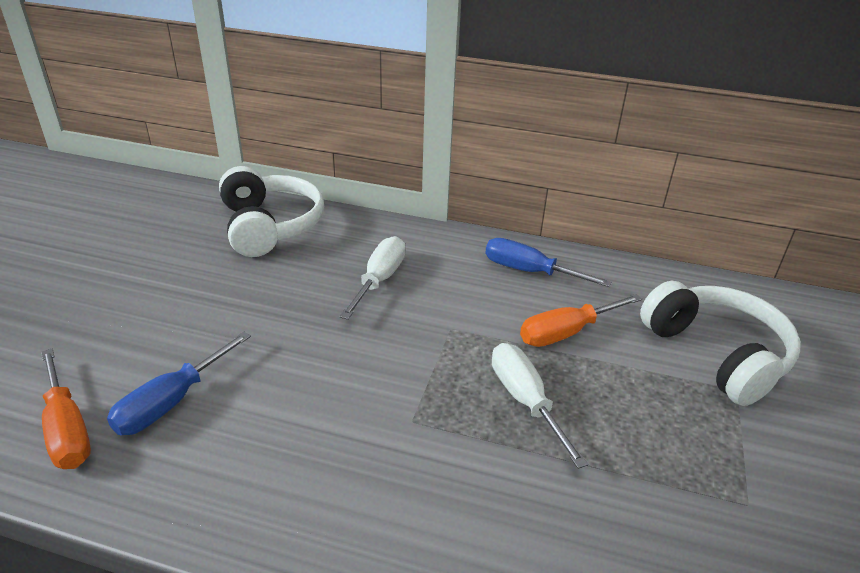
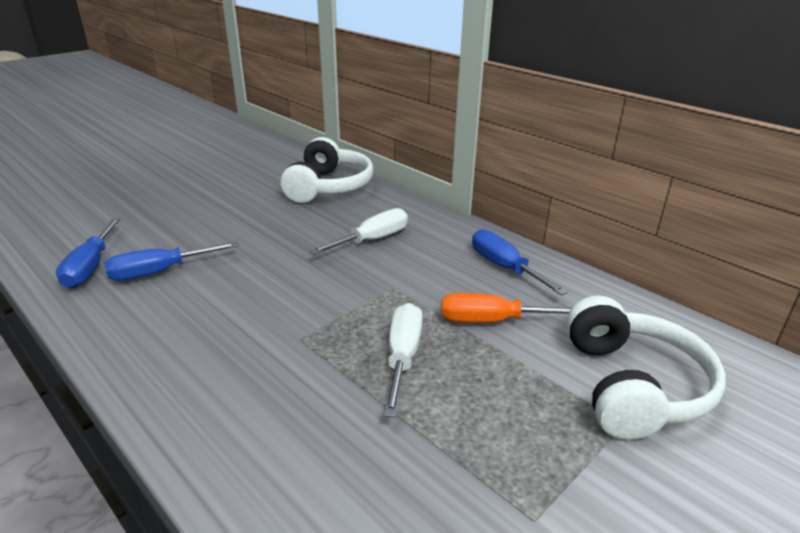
camera: 30 degrees right, 5 degrees down
orange screwdriver [41,349,91,469] -> blue screwdriver [56,218,120,288]

